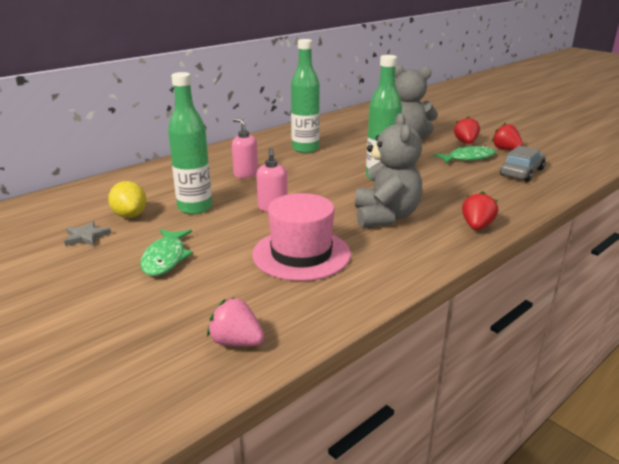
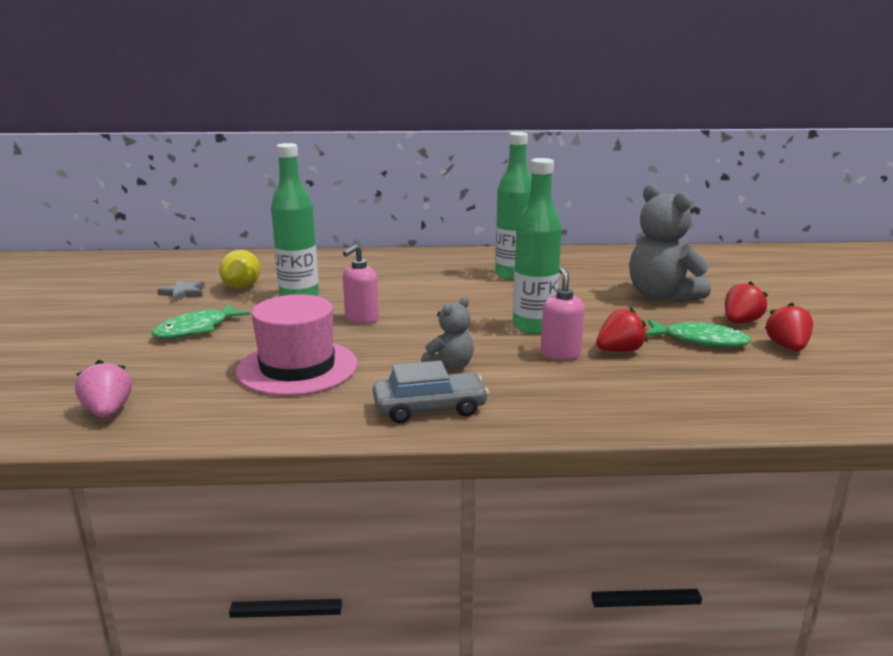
camera: 40 degrees right, 5 degrees down
pink soap dispenser [232,118,258,178] -> pink soap dispenser moved to [541,267,585,360]
grey teddy bear [355,113,422,228] -> grey teddy bear [421,297,474,370], size x0.53
red strawberry [462,191,498,230] -> red strawberry moved to [596,307,648,352]
grey car [500,146,546,182] -> grey car moved to [373,360,489,423]

